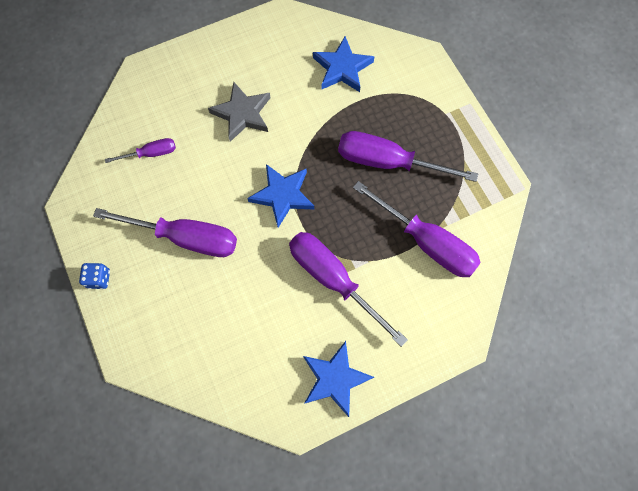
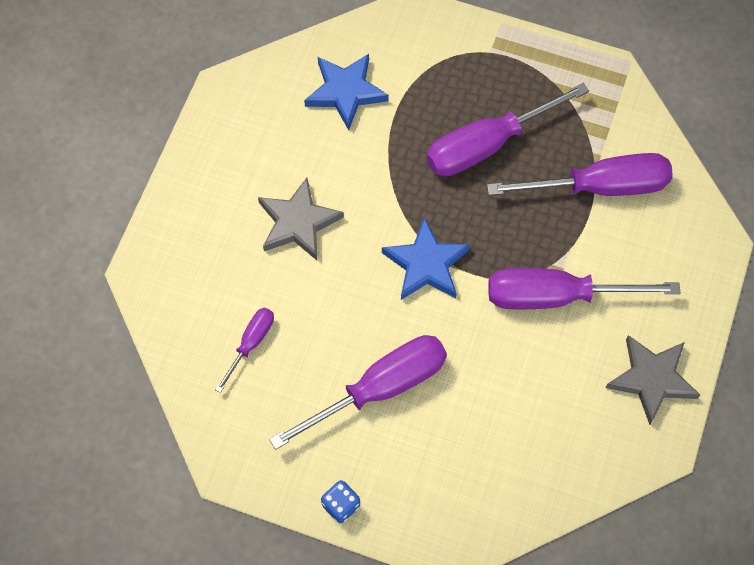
camera: 45 degrees left, 5 degrees down
blue star [303,341,374,417] -> grey star [606,335,700,425]

